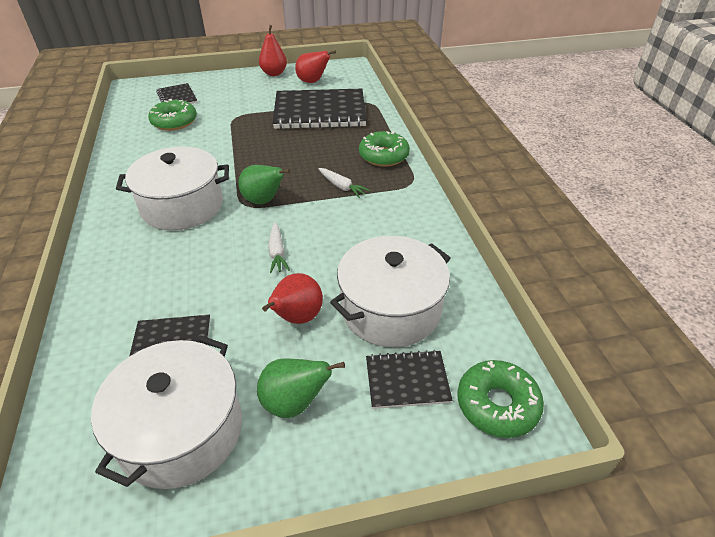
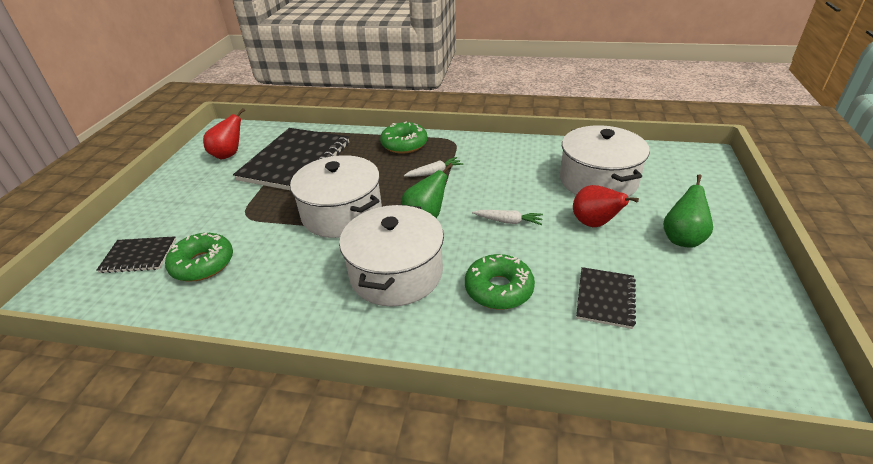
camera: 65 degrees left, 5 degrees down
white pot [91,335,242,489] -> white pot moved to [290,155,382,238]
red pear [259,25,287,76] -> none
black notebook [366,350,453,409] -> none
green donut [457,360,544,438] -> green donut moved to [465,254,535,310]

